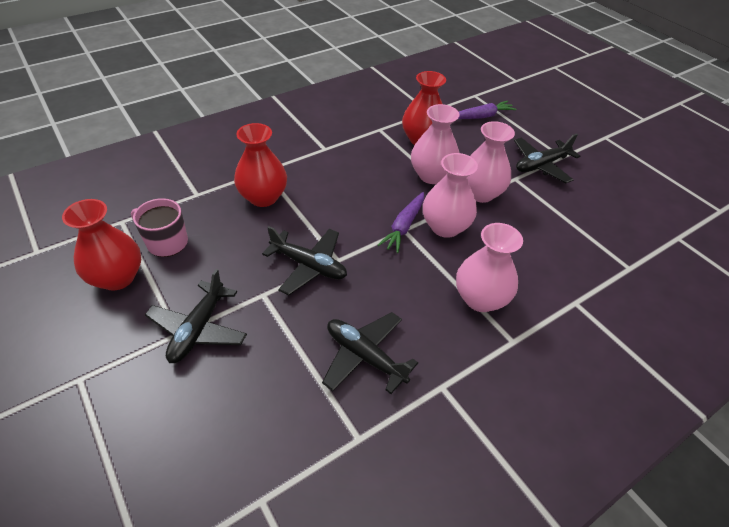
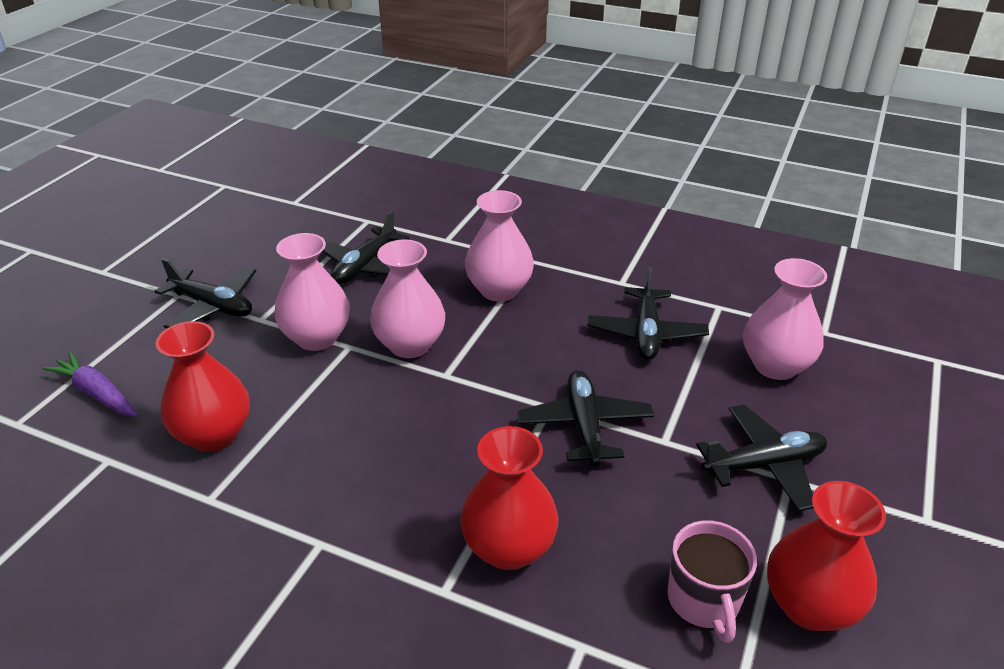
camera: 120 degrees left, 10 degrees down
purple carrot [378,192,424,253] -> none
pink vase [411,104,459,184] -> pink vase moved to [743,258,827,380]
none -> black plane [322,210,409,284]

